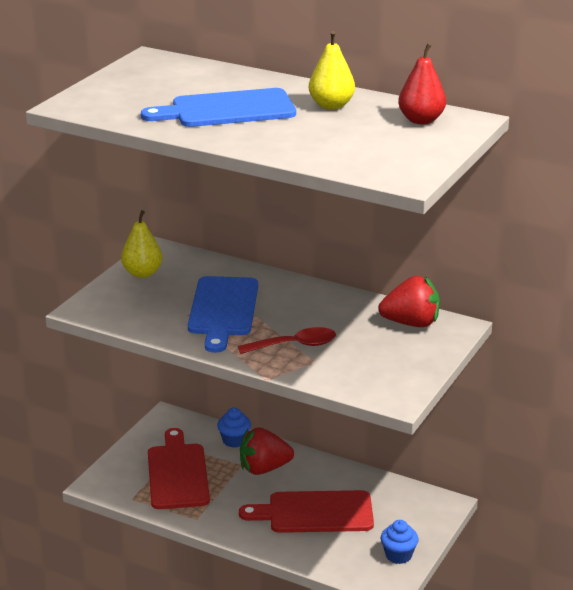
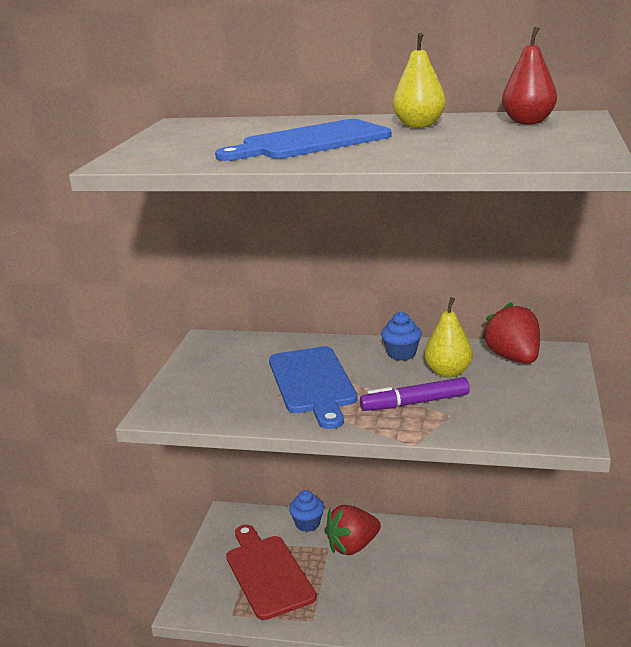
camera: 15 degrees left, 5 degrees down
yellow pear [121,210,162,278] -> yellow pear moved to [424,297,473,377]
red spoon [238,327,336,354] -> purple marker [360,377,470,411]
red cutting board [239,490,374,533] -> none
red strawberry [378,276,440,327] -> red strawberry turned 90 degrees counterclockwise [482,302,540,364]
blue cupcake [381,520,418,564] -> blue cupcake moved to [381,312,422,361]

